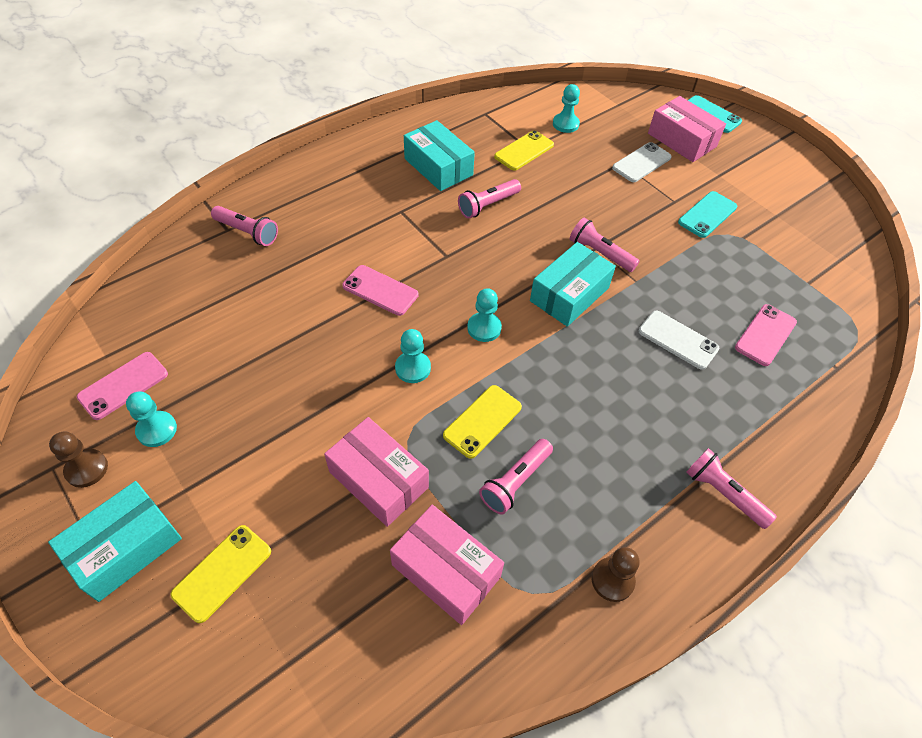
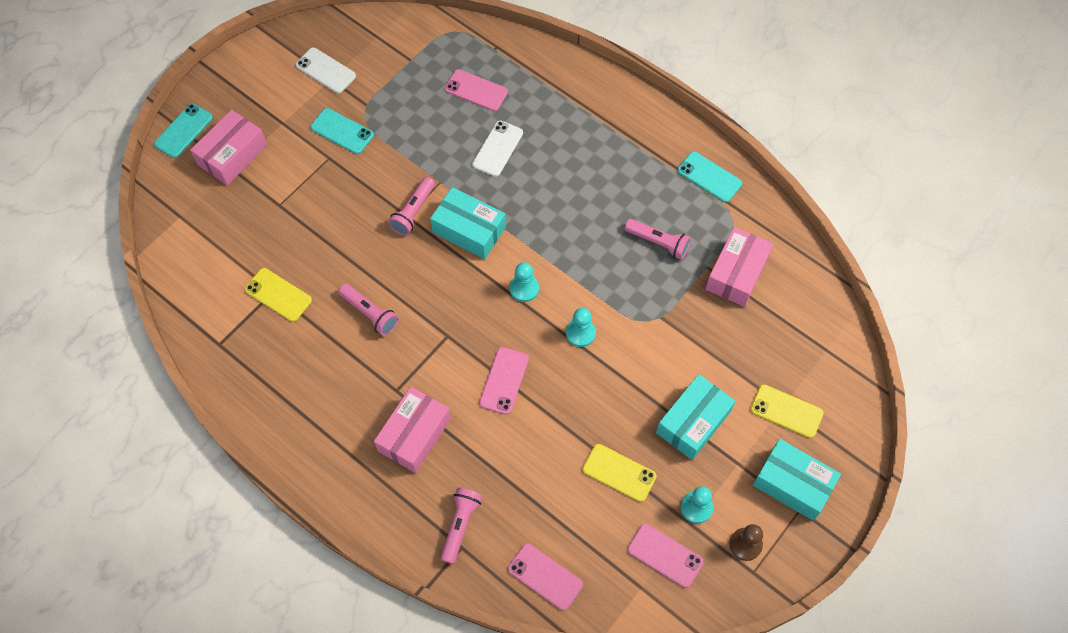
camera: 100 degrees left, 10 degrees up
pink box [324,417,429,527] -> pink box moved to [374,387,451,473]
turquoise box [404,120,475,191] -> turquoise box moved to [656,374,735,460]
yellow phone [443,385,522,459] -> yellow phone moved to [583,444,657,502]
turquoise pawn [553,84,580,133] -> none
brown pawn [591,547,639,602] -> turquoise phone [677,152,742,202]
white phone [612,142,671,182] -> white phone moved to [295,48,356,93]
pink flashlight [686,448,777,529] -> none
none -> pink phone [508,543,583,611]

